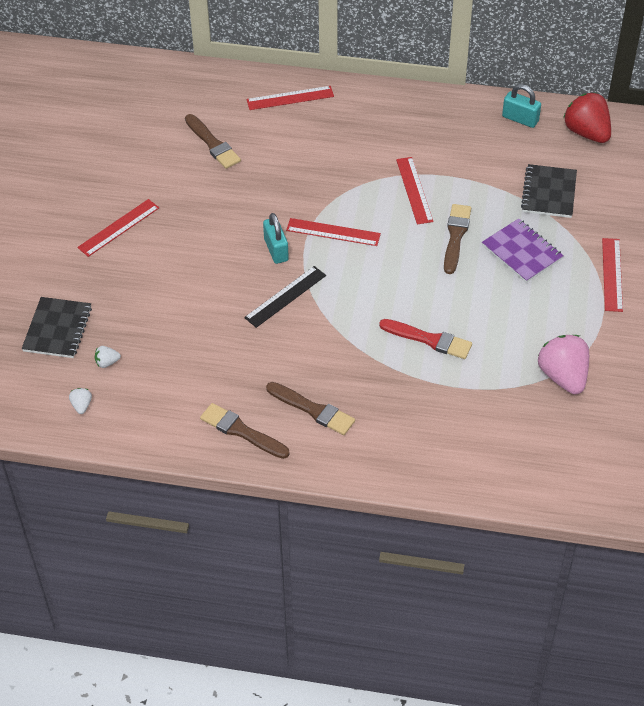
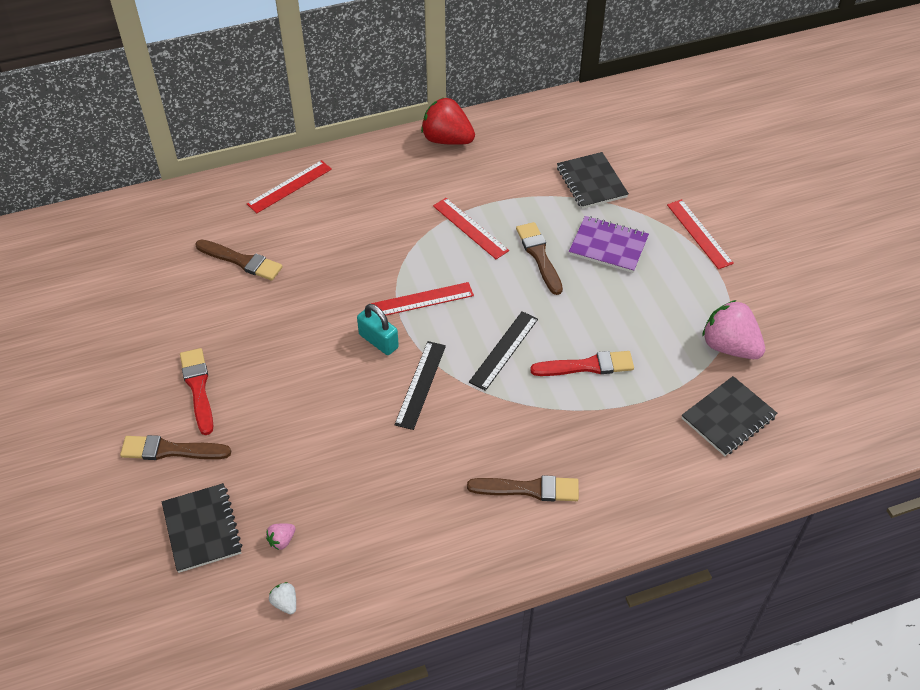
camera: 30 degrees left, 0 degrees up
red ruler [77,199,159,257] -> red brush [180,348,214,435]
white strawberry [95,346,121,368] -> pink strawberry [266,523,295,550]
brown brush [200,403,290,459] -> brown brush moved to [120,435,231,460]
turquoise padlock [502,84,541,128] -> none
red strawberry [563,93,611,143] -> red strawberry moved to [421,98,475,145]
none -> black ruler [469,311,538,391]
none -> black notebook [681,376,777,456]

